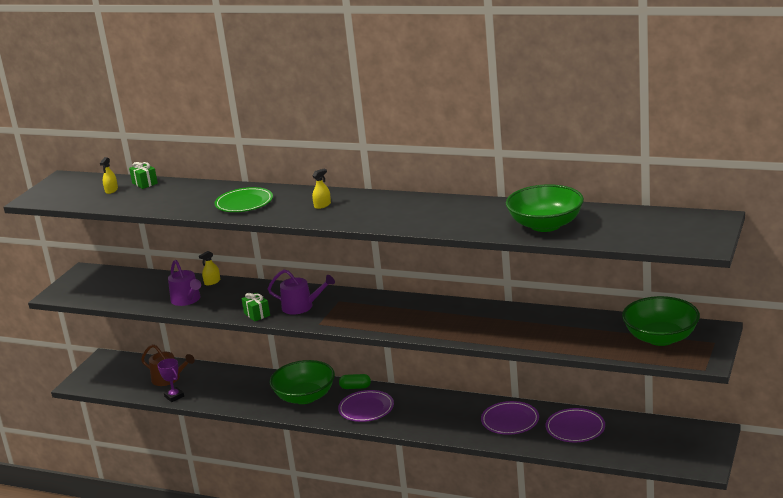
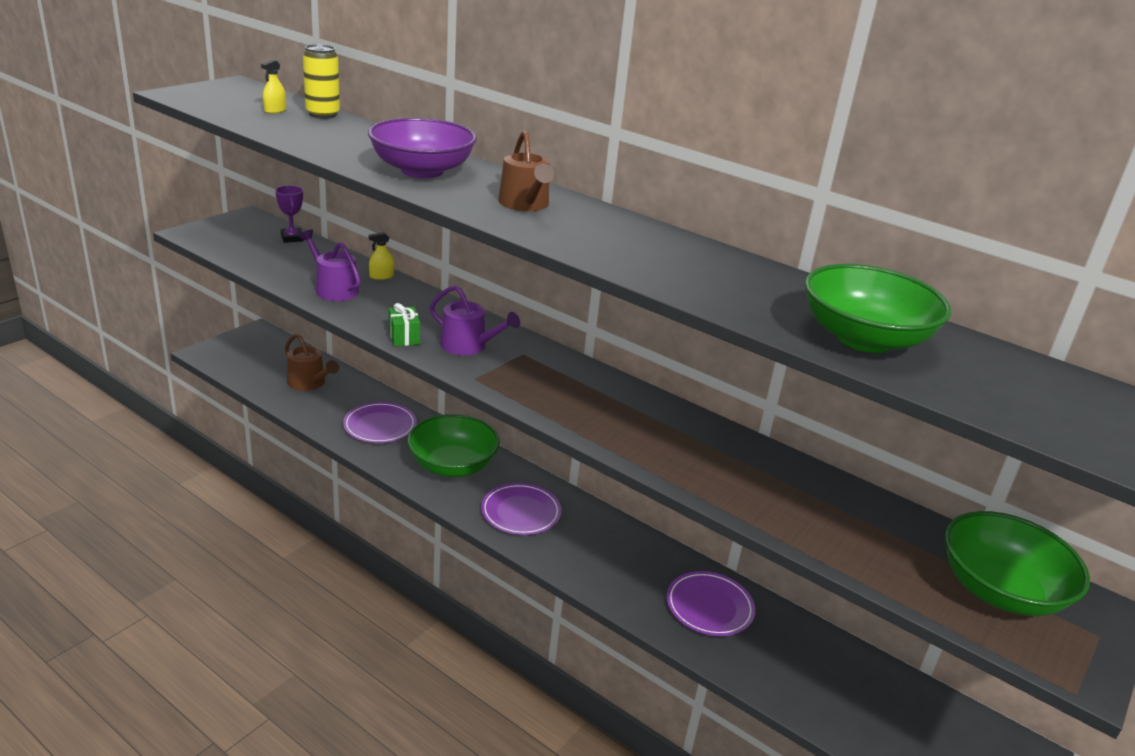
camera: 10 degrees right, 5 degrees up
green gift [129,162,158,189] -> yellow can [303,44,340,119]
purple trophy [157,358,184,402] -> purple trophy moved to [275,185,304,243]
purple watering can [168,260,201,306] -> purple watering can turned 150 degrees clockwise [299,230,361,301]
green plate [214,187,273,212] -> purple bowl [368,118,477,178]
yellow spray bottle [312,169,331,209] -> brown watering can [498,130,554,211]
green capsule [339,374,371,389] -> none
purple plate [546,408,605,442] -> purple plate moved to [343,402,417,443]

